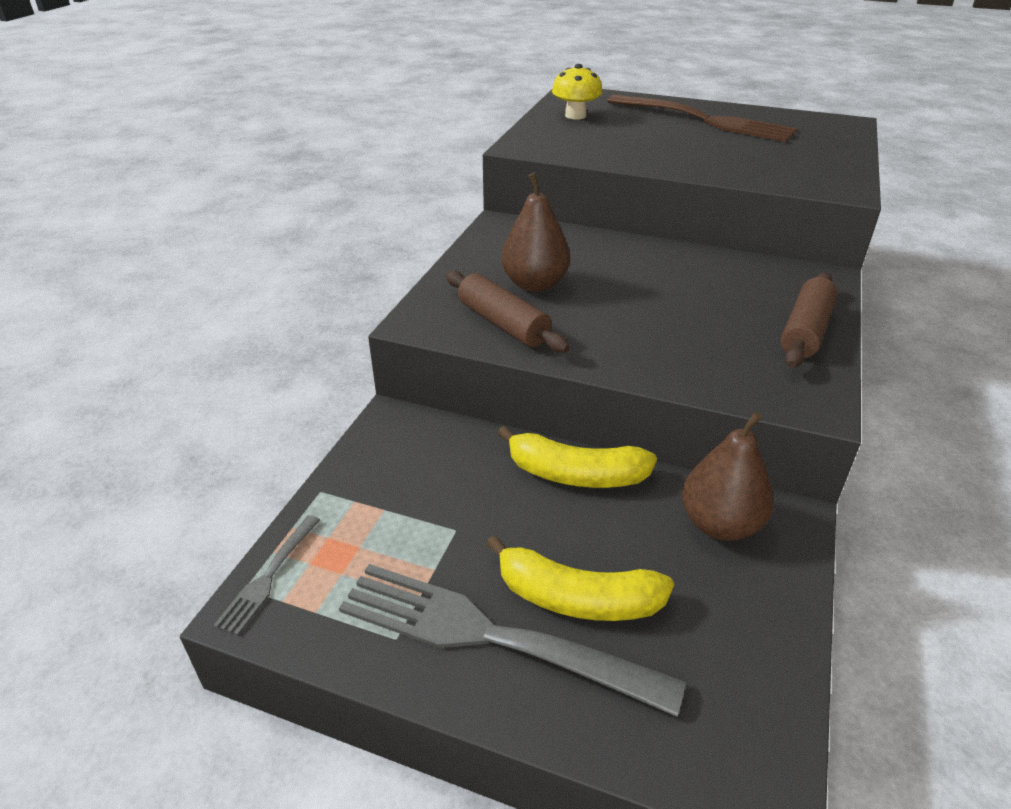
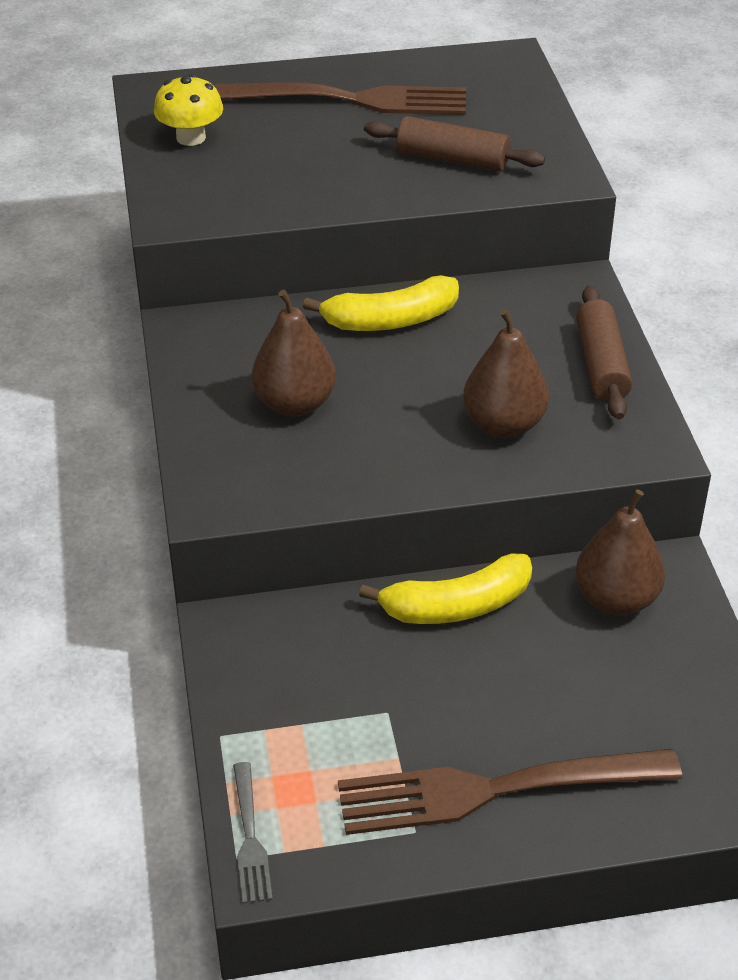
camera: 30 degrees left, 5 degrees up
grey fork [339,564,686,717] -> brown fork [338,749,682,835]
brown rolling pin [446,271,570,353] -> brown rolling pin moved to [364,116,545,171]
yellow banana [486,535,674,621] -> yellow banana moved to [303,275,459,331]
none -> brown pear [463,309,549,438]

